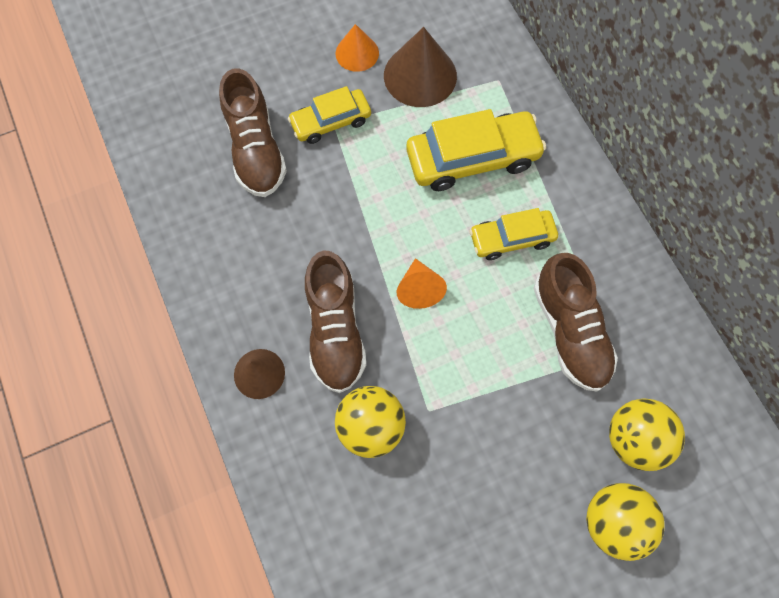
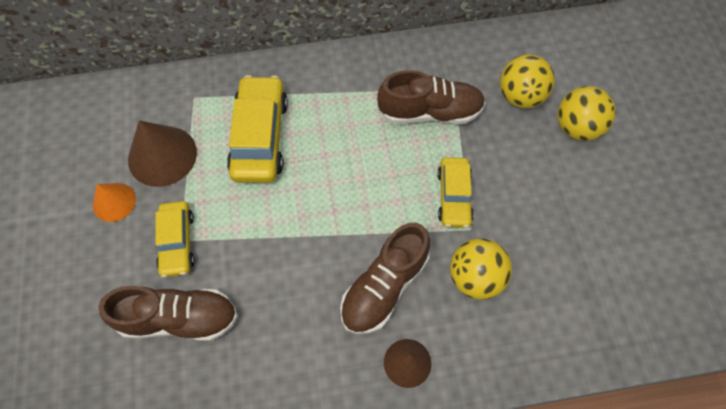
camera: 75 degrees left, 5 degrees down
brown shoe [305,250,366,393] -> brown shoe turned 120 degrees clockwise [340,223,430,334]
orange cone [396,258,447,309] -> none
yellow car [469,208,558,260] -> yellow car moved to [437,157,474,228]

